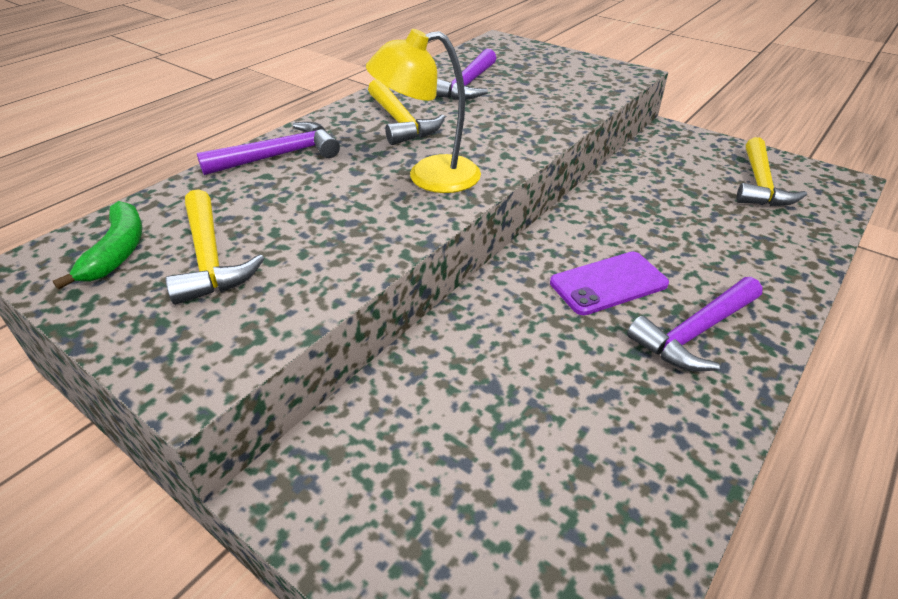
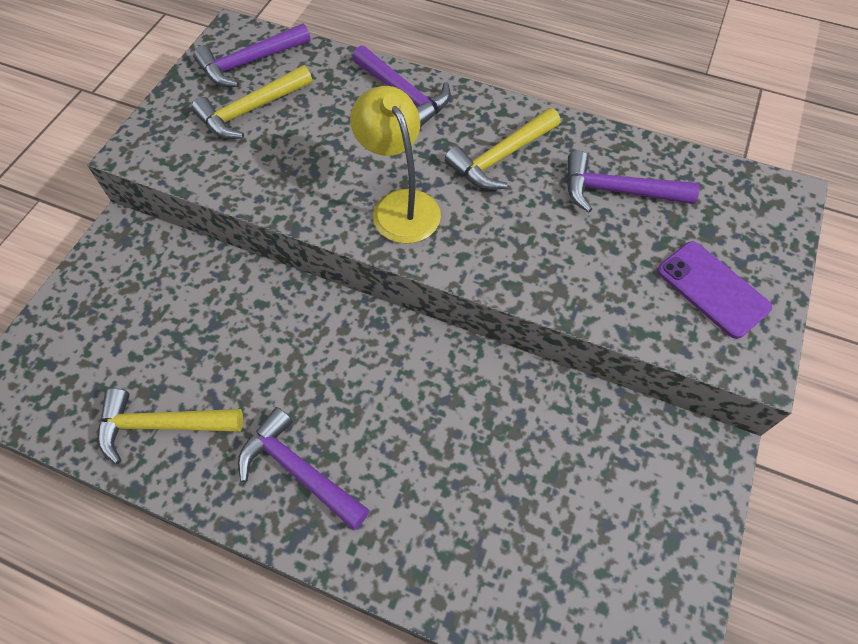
camera: 75 degrees right, 20 degrees up
green banana [53,201,143,290] -> purple hammer [193,23,310,87]
purple phone [550,252,669,315] -> purple phone moved to [657,241,772,339]
yellow hammer [737,137,807,206] -> yellow hammer moved to [98,388,243,464]

